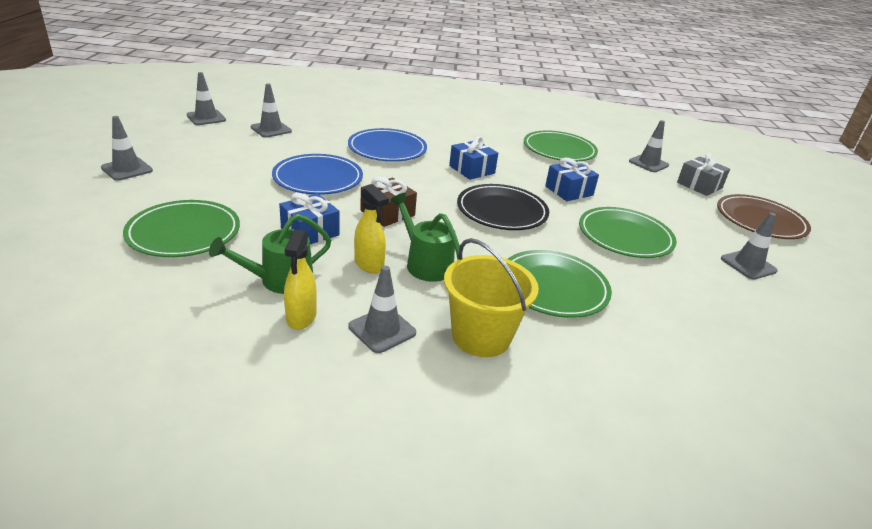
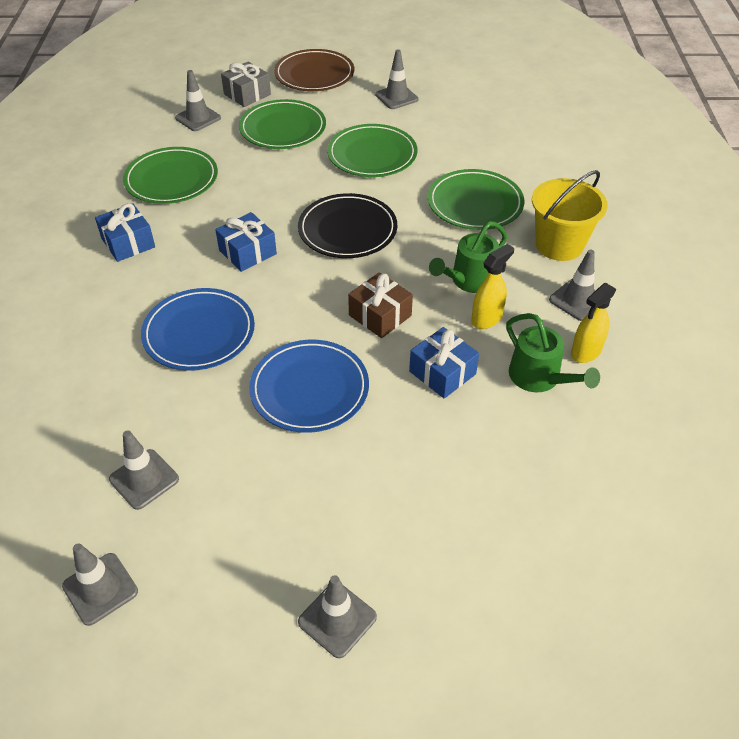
camera: 90 degrees left, 15 degrees up
green plate [123,200,240,257] -> green plate moved to [239,99,326,149]
yellow spray bottle [284,230,317,330] -> yellow spray bottle turned 135 degrees clockwise [571,283,616,363]
blue gift [545,158,599,201] -> blue gift moved to [95,203,155,262]

